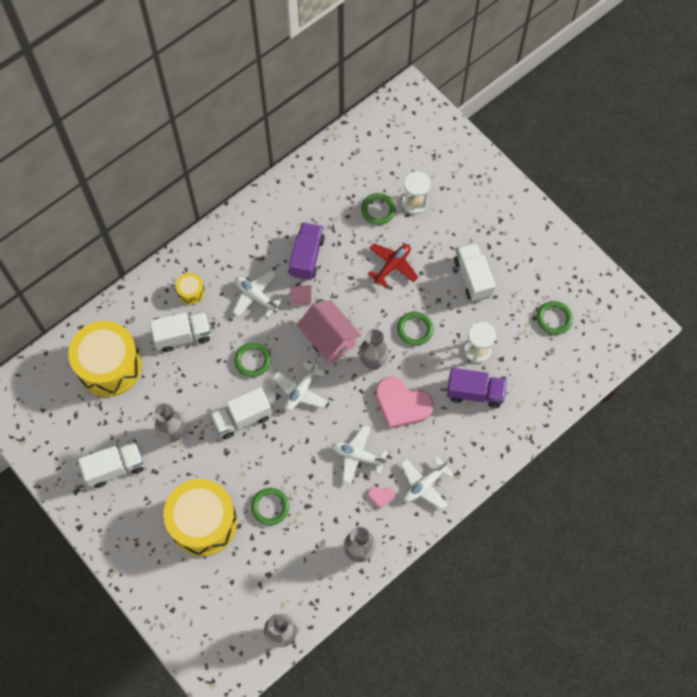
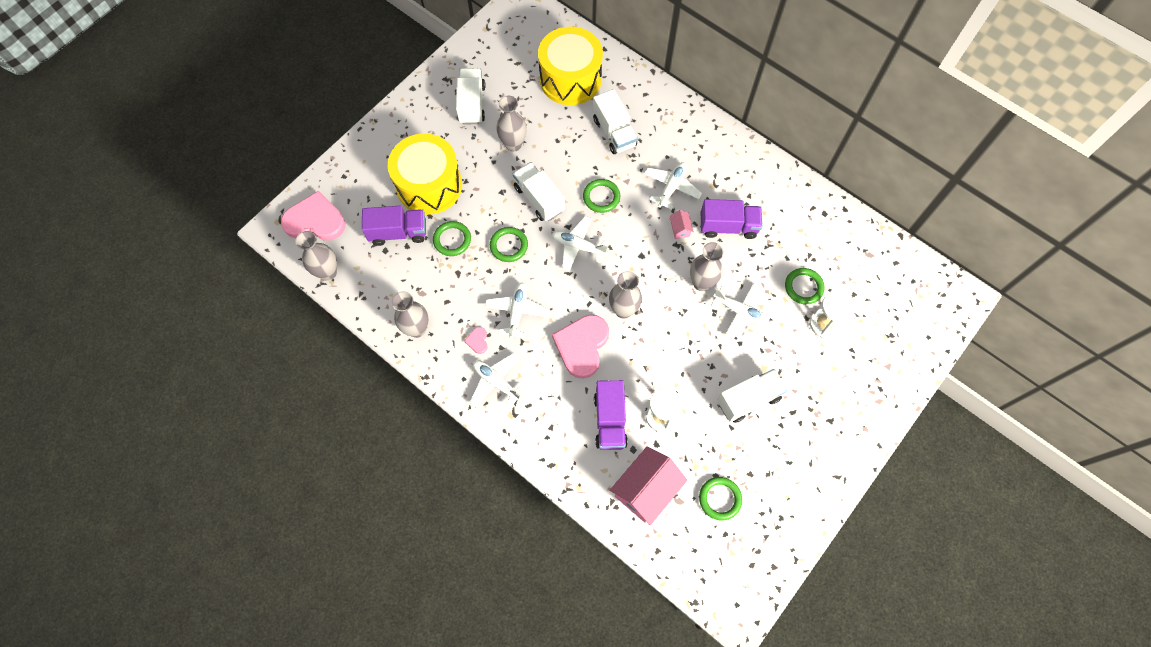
camera: 80 degrees right, 0 degrees up
white truck [78,442,144,488] -> white truck turned 150 degrees counterclockwise [456,68,486,125]
yellow drum [176,273,205,305] -> none
pink house [297,300,361,365] -> pink house moved to [610,446,687,525]
red plane [368,243,418,288] -> white plane [711,283,769,339]
green ring [397,312,433,346] -> green ring moved to [490,227,528,262]
none -> pink heart [281,191,345,241]
none -> purple truck [362,206,426,246]
none -> grey vase [690,242,724,291]

